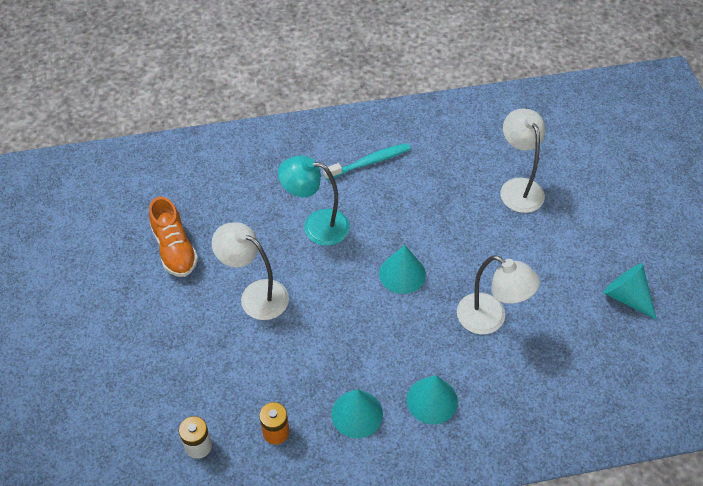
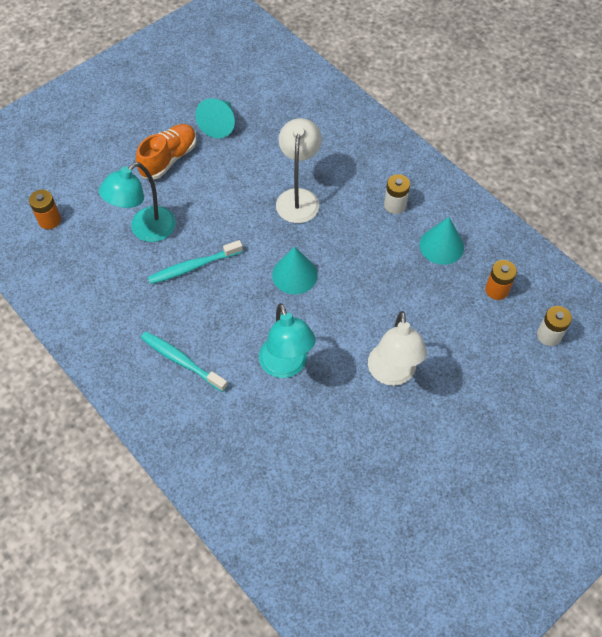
camera: 120 degrees left, 5 degrees up
orange shoe [149,197,198,277] -> orange shoe moved to [136,124,197,179]
turquoise cone [407,375,458,424] -> white battery [384,174,410,214]
white lamp [500,108,545,213] -> turquoise lamp [99,162,176,242]
none -> orange battery [29,190,61,229]
none -> turquoise toothbrush [148,240,243,284]

